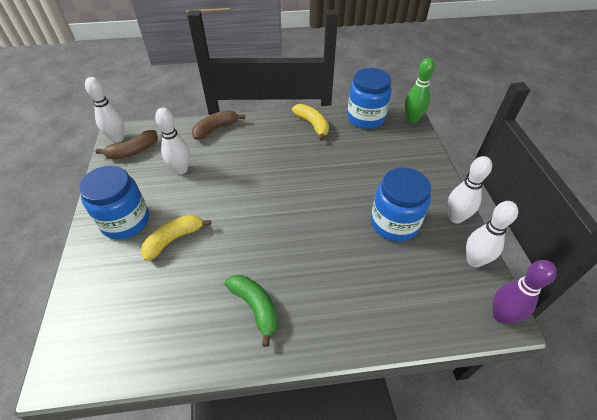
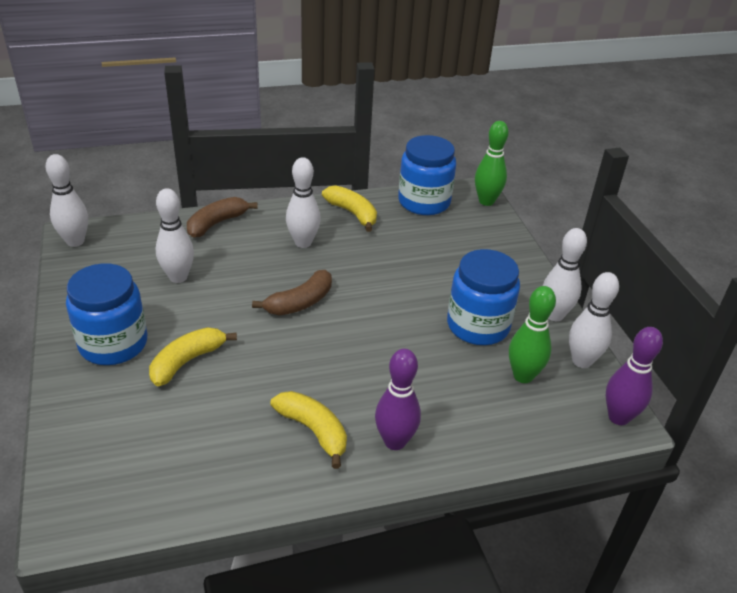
camera: 10 degrees left, 10 degrees down
brown banana [96,130,158,160] -> brown banana moved to [252,270,332,315]
green banana [225,275,278,347] -> yellow banana [271,391,347,469]
none -> white bowling pin [286,157,321,248]
none -> purple bowling pin [375,349,421,450]
none -> green bowling pin [509,286,556,383]

